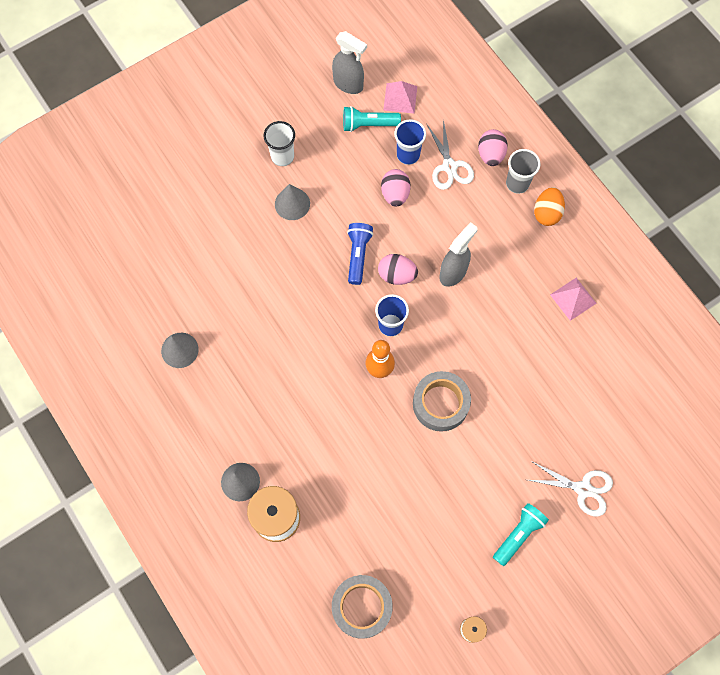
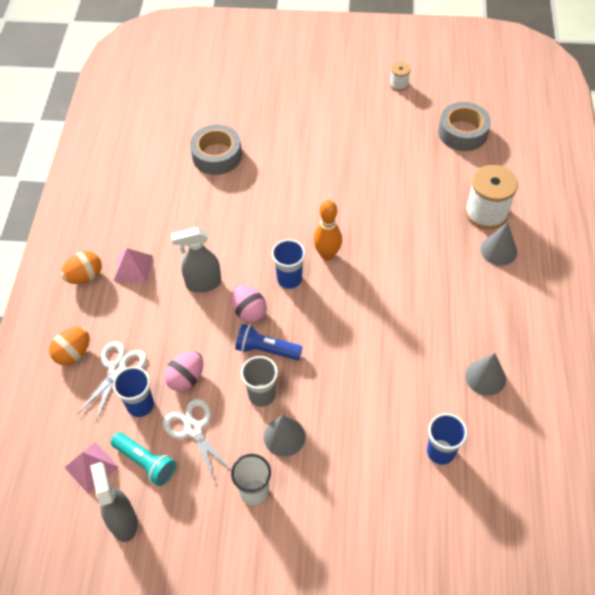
camera: 140 degrees left, 15 degrees down
blue flashlight [347,223,373,285] -> blue flashlight turned 60 degrees clockwise [235,324,302,360]
grey tape [413,371,471,432] -> grey tape moved to [190,125,242,175]
pink egg [478,129,508,166] -> orange egg [49,327,90,365]
turquoise flashlight [493,503,549,566] -> none
grey cup [506,149,540,194] -> grey cup moved to [241,356,278,407]
white scissors [528,461,613,517] -> white scissors moved to [163,399,231,481]
pink pyramid [550,278,596,321] -> pink pyramid moved to [114,248,153,283]
none -> blue cup [427,413,468,465]

